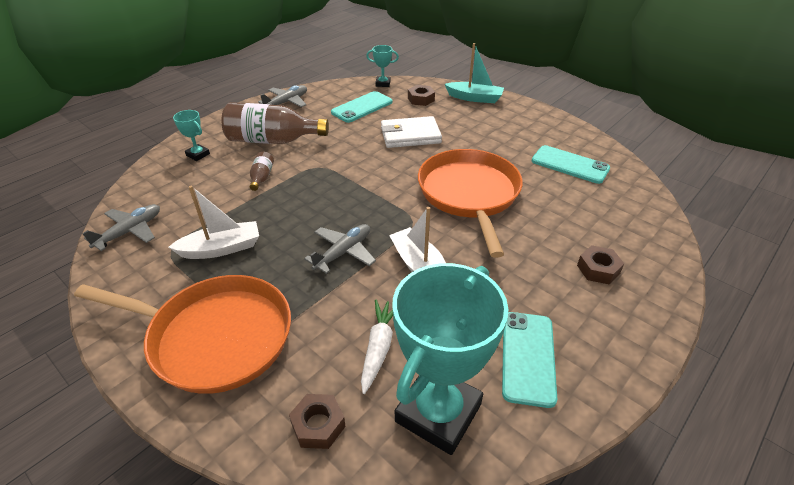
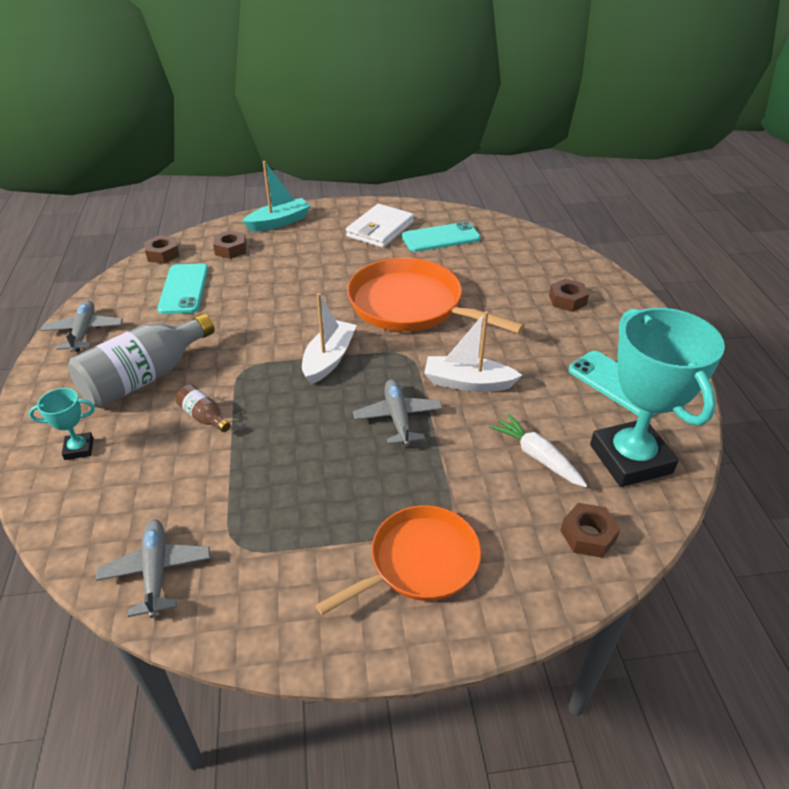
camera: 50 degrees left, 0 degrees up
orange pan [74,275,291,394] -> orange pan [316,505,481,615], size x0.65
white boat [168,186,259,259] -> white boat moved to [302,293,357,384]
brown bottle [222,102,329,144] -> grey bottle [68,314,215,408]
turquoise trophy [366,45,399,87] -> brown nut [144,235,180,264]
white wallet [381,116,442,148] -> white wallet moved to [346,204,414,248]

